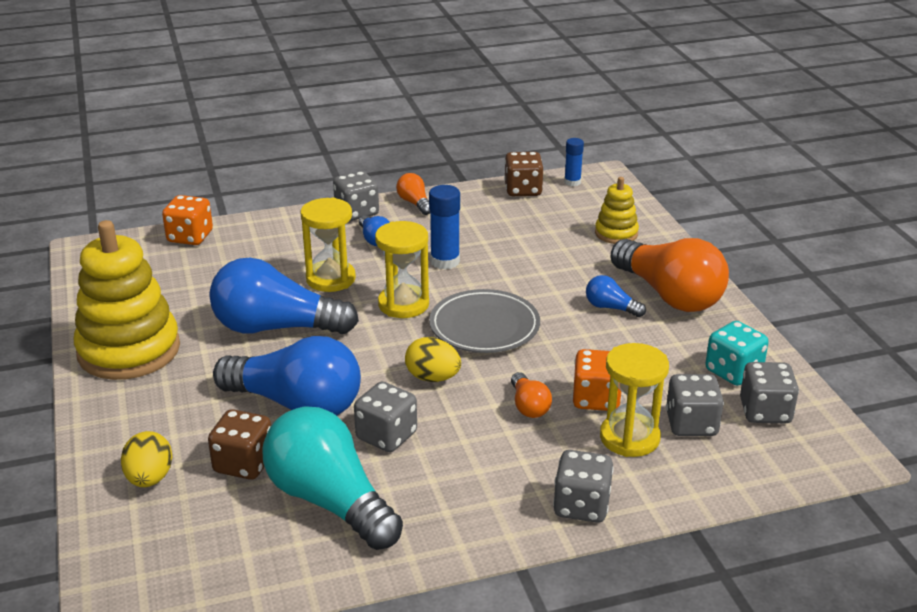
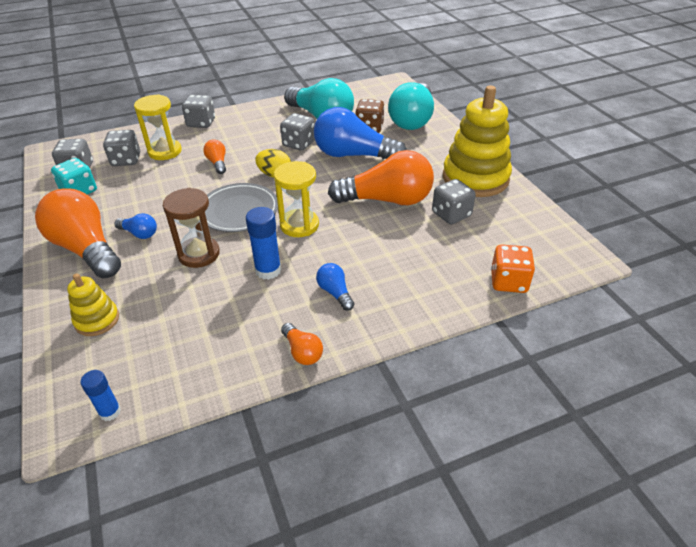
camera: 175 degrees right, 10 degrees up
yellow egg [121,431,173,487] -> turquoise light bulb [388,82,434,130]
blue light bulb [209,258,359,334] -> orange light bulb [328,150,434,205]
yellow hourglass [300,198,356,292] -> none
grey dice [333,171,379,221] -> grey dice moved to [432,179,476,224]
brown dice [504,152,543,196] -> none
orange dice [572,349,622,411] -> none
none -> brown hourglass [163,188,220,268]

